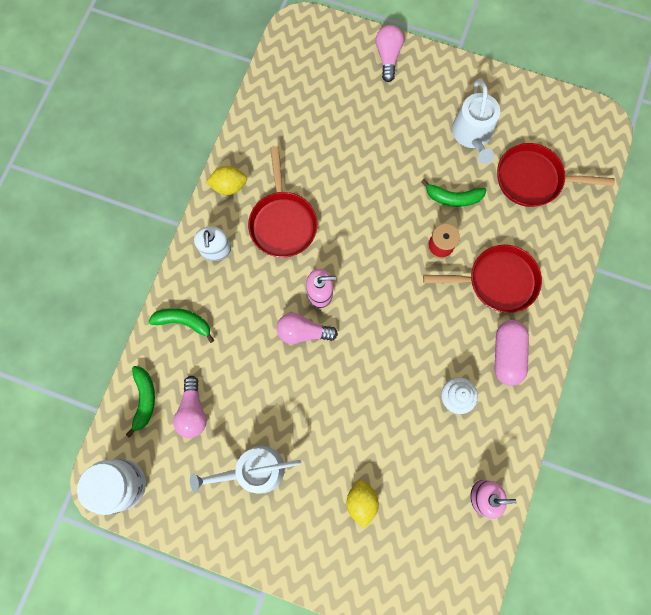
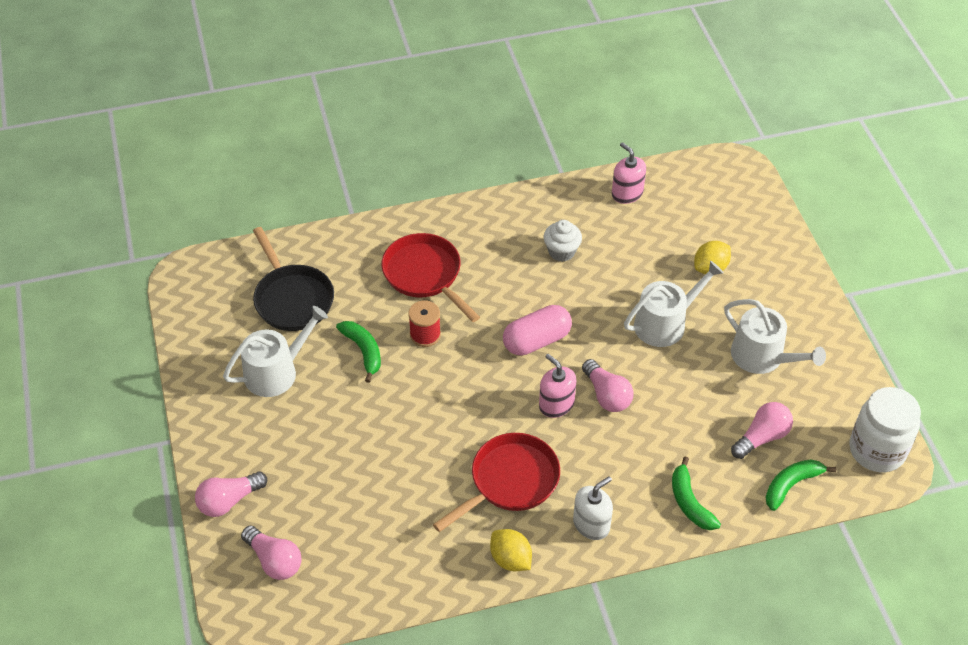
camera: 125 degrees left, 25 degrees down
pink capsule [495,320,529,386] -> pink capsule moved to [503,305,572,356]
red pan [497,143,615,207] -> black pan [253,227,334,331]
none -> pink light bulb [241,525,302,580]
none -> white watering can [624,261,724,347]

